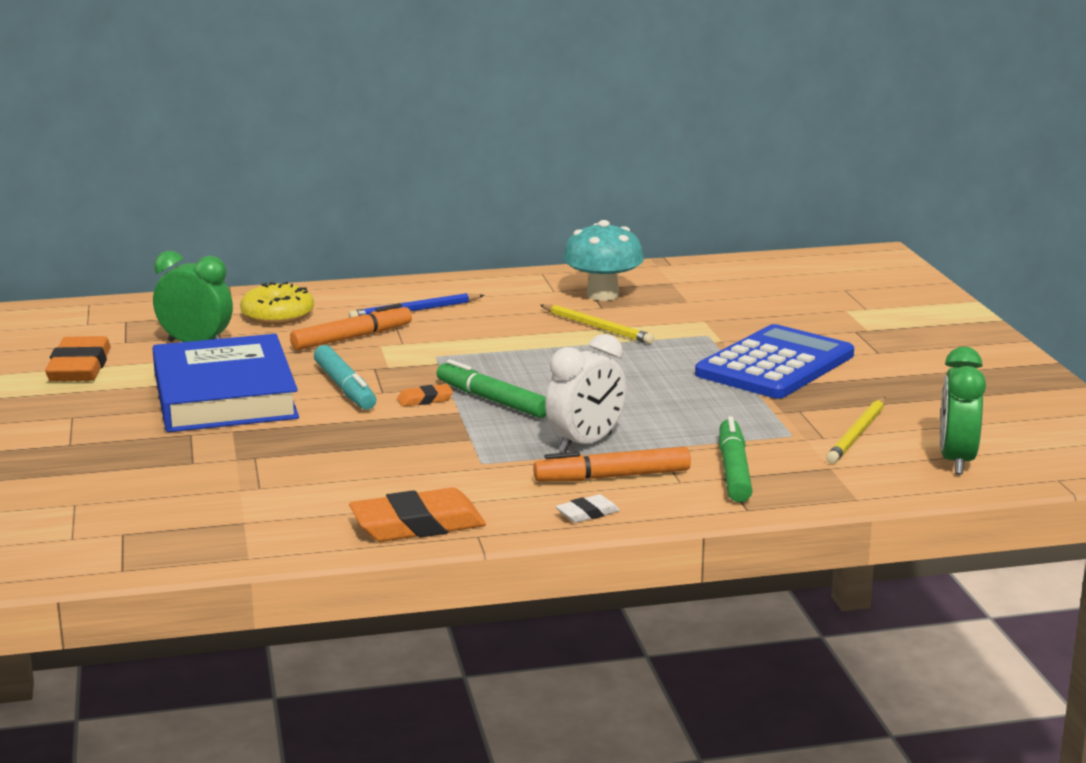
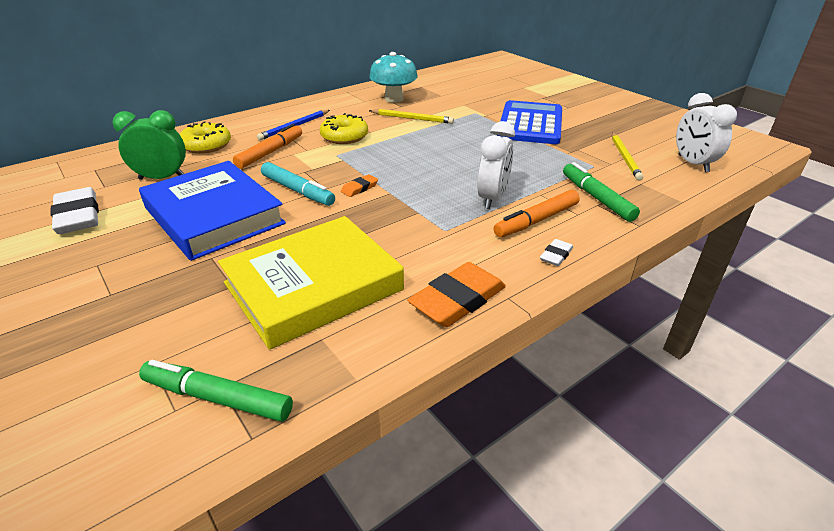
camera: 25 degrees left, 15 degrees up
orange eraser [45,336,111,381] -> white eraser [50,187,99,234]
green marker [437,359,546,418] -> green marker moved to [139,360,293,422]
green clock [940,347,986,474] -> white clock [676,93,737,172]
none -> yellow book [218,216,404,350]
none -> yellow donut [320,113,368,144]

